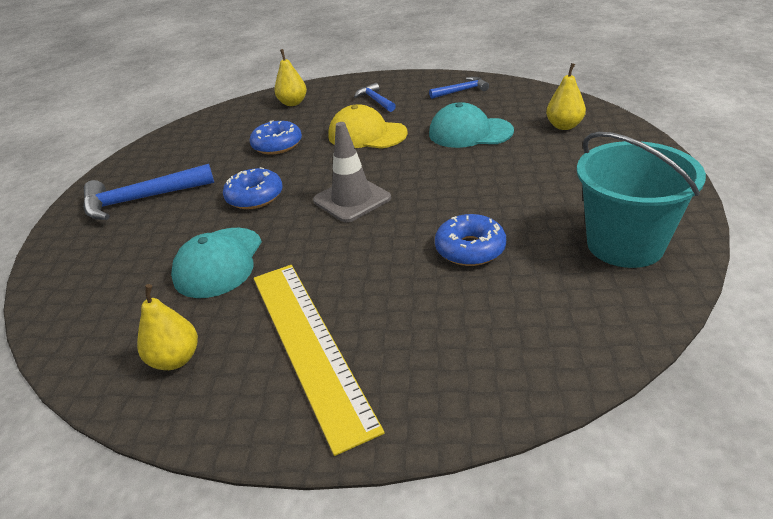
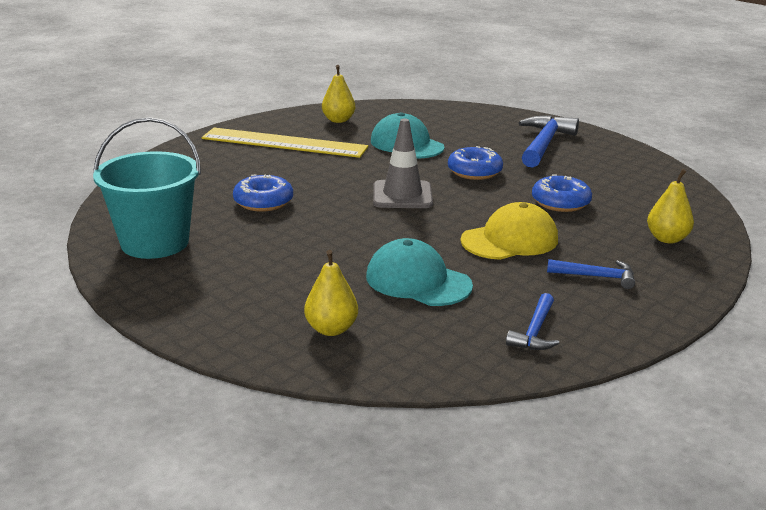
camera: 125 degrees right, 10 degrees down
turquoise cap [429,102,514,148] -> turquoise cap turned 105 degrees counterclockwise [366,238,473,306]

